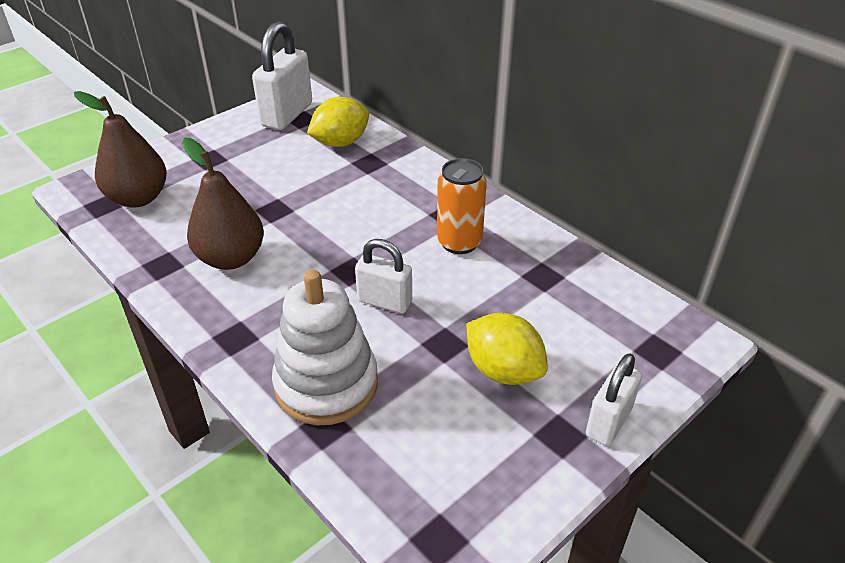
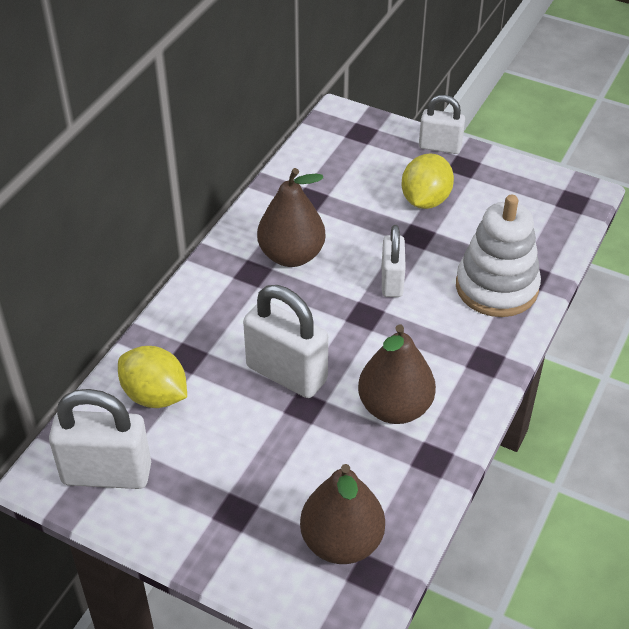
camera: 110 degrees left, 5 degrees up
orange can [437,158,487,254] -> brown pear [257,168,326,267]
none -> white padlock [243,285,328,398]

